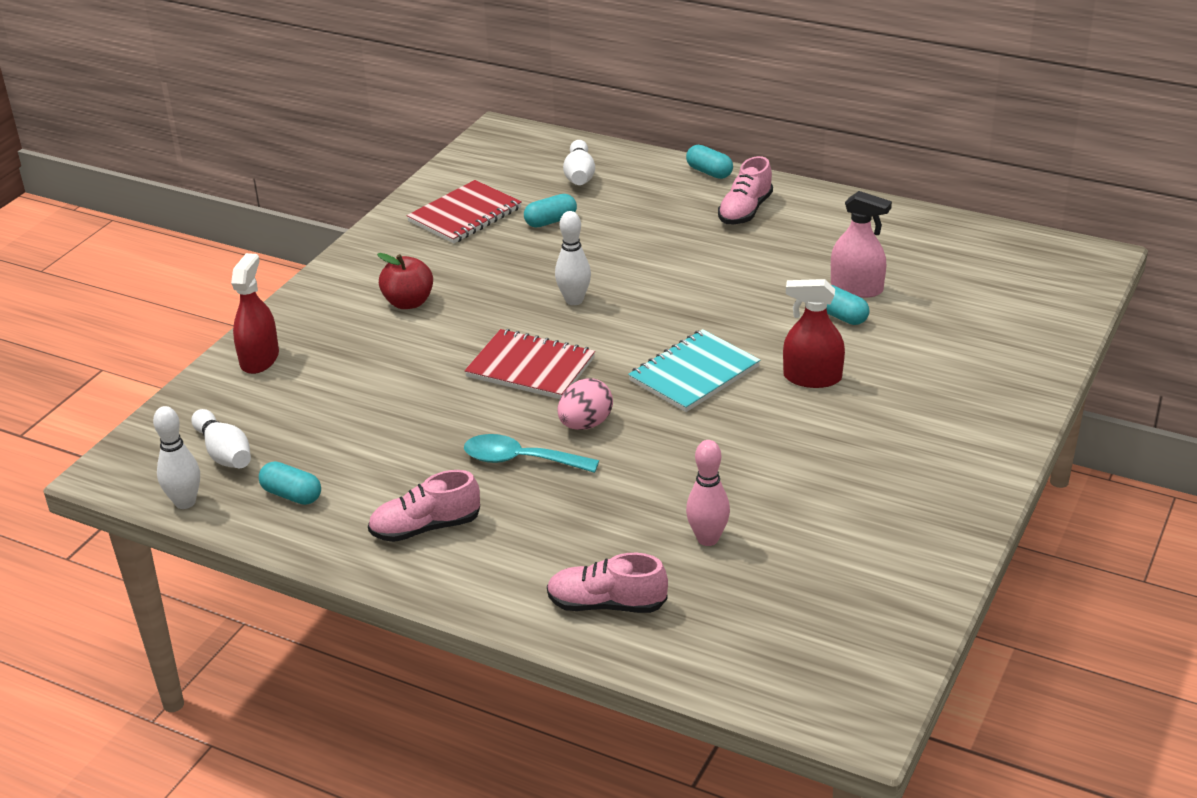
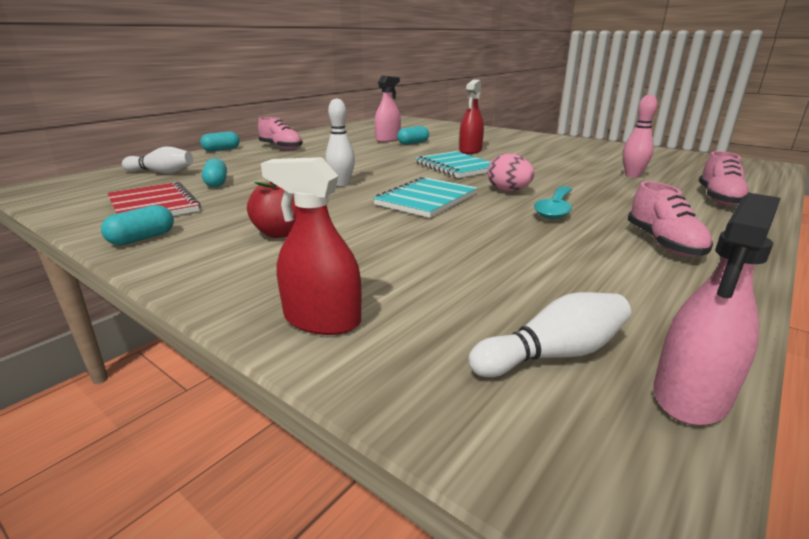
camera: 80 degrees left, 10 degrees down
white bowling pin [153,406,200,509] -> pink spray bottle [653,193,781,425]
turquoise capsule [259,461,321,505] -> turquoise capsule moved to [101,205,174,245]
red notebook [465,329,595,399] -> turquoise notebook [373,177,478,218]

